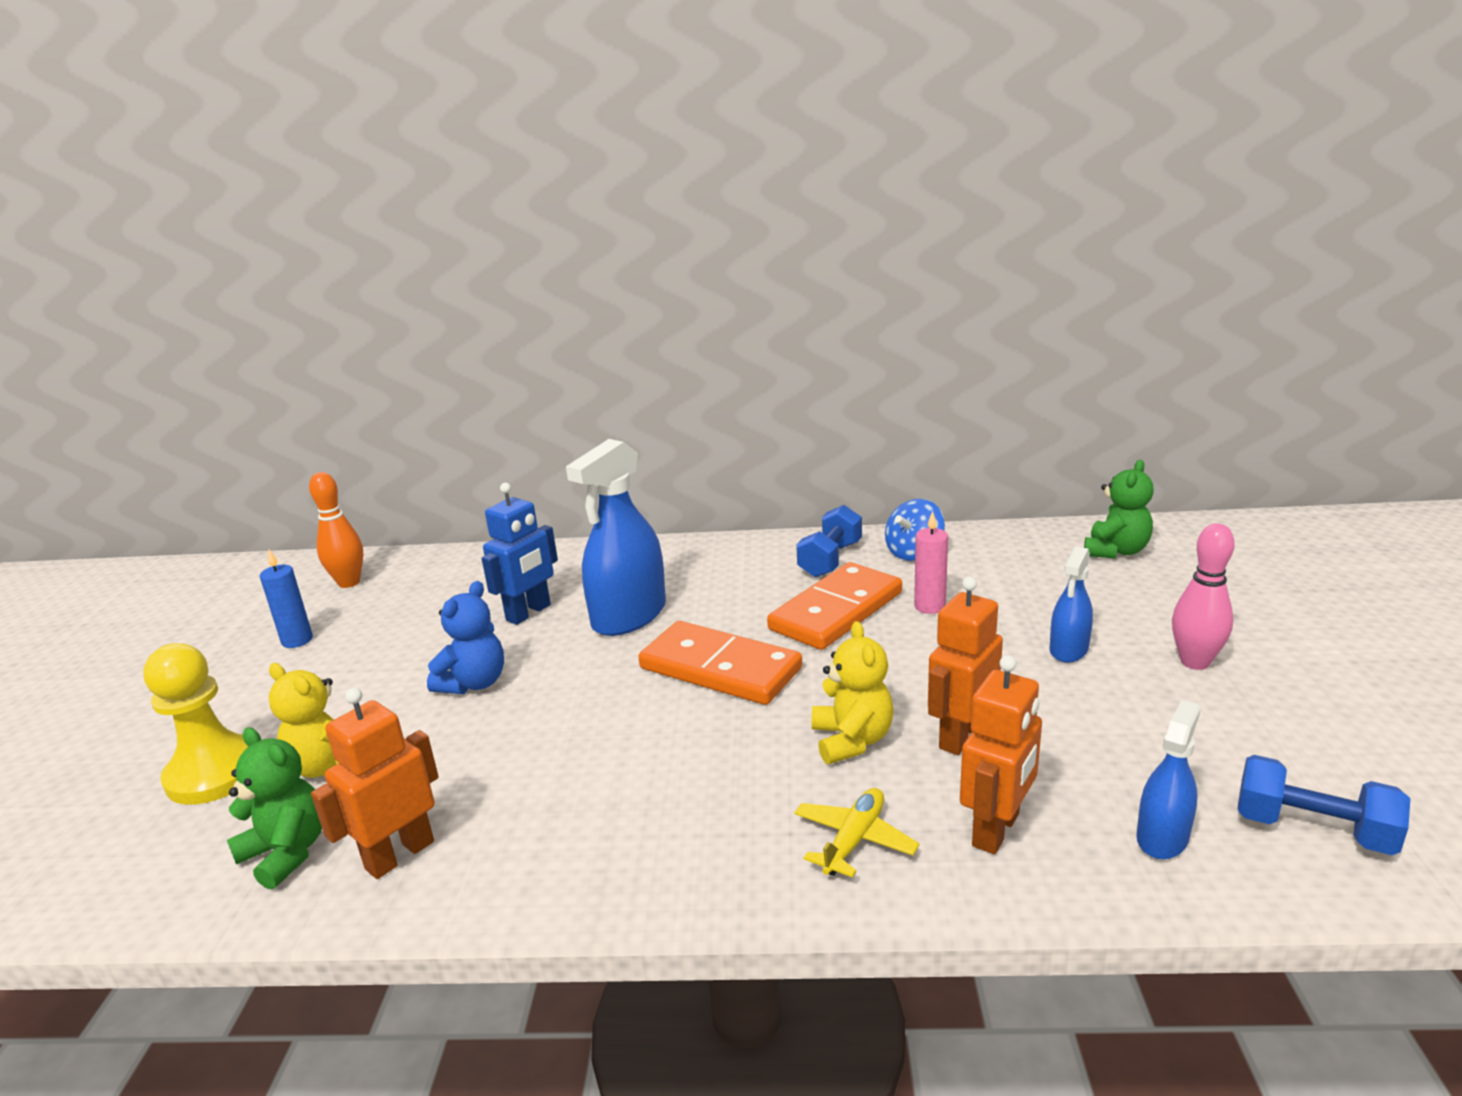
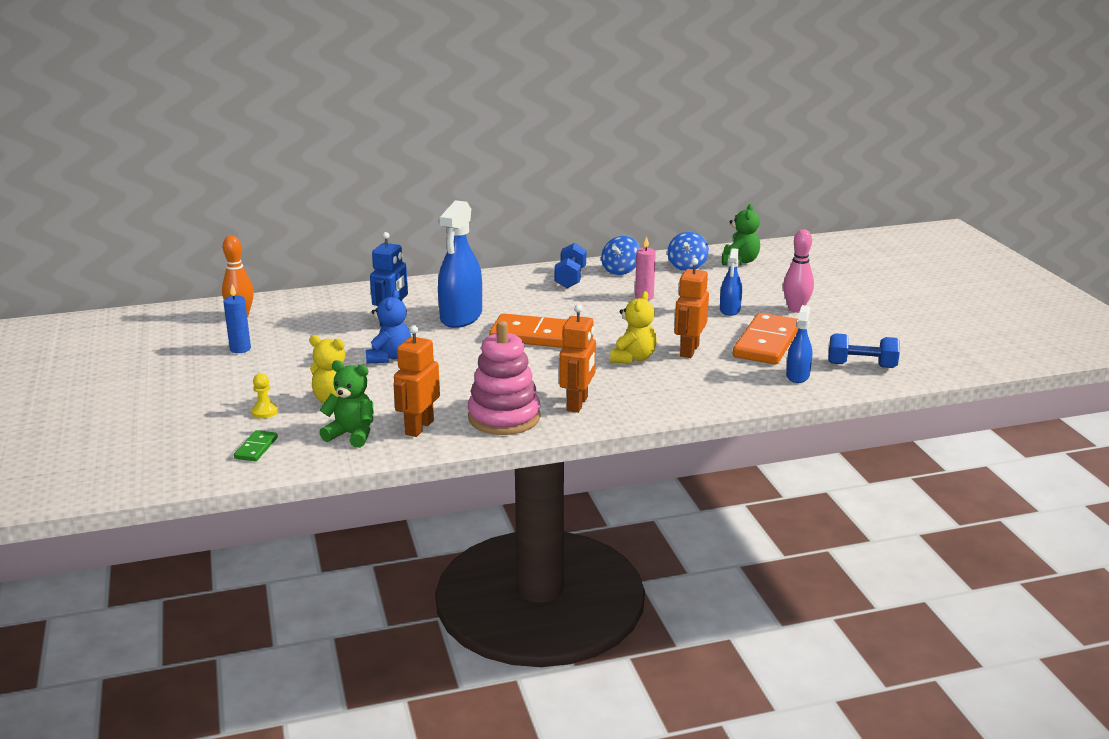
camera: 20 degrees left, 0 degrees up
yellow pawn [143,643,249,805] -> yellow pawn [251,373,278,418], size x0.46
orange domino [767,562,902,650] -> orange domino moved to [733,313,798,364]
yellow plane [794,788,920,878] -> none
yellow teddy bear [812,621,894,764] -> yellow teddy bear turned 45 degrees clockwise [610,291,657,364]
orange robot [960,655,1042,854] -> orange robot moved to [559,304,596,413]
none -> green domino [234,430,278,461]
none -> pink stacking toy [468,321,541,435]
none -> blue spinning top [667,232,709,271]

